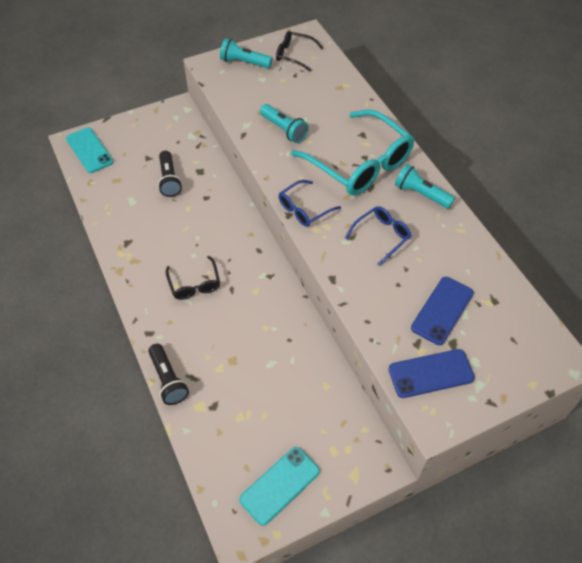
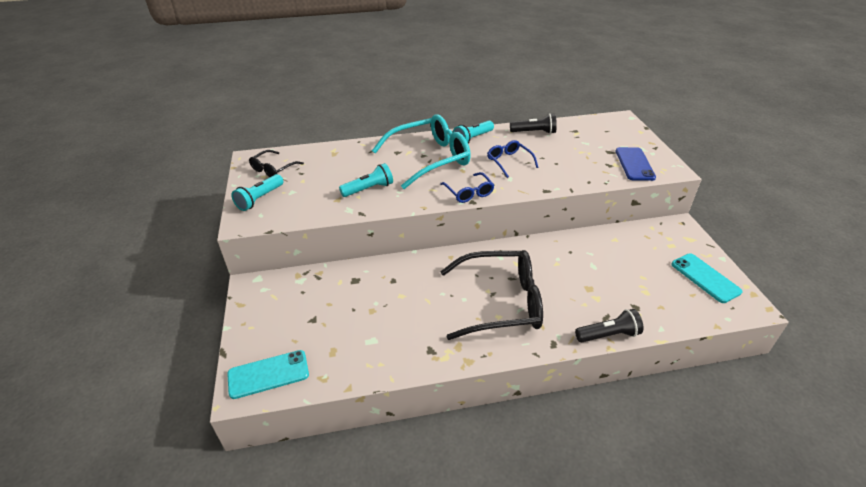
camera: 75 degrees left, 15 degrees down
black flashlight [158,150,182,197] -> black flashlight moved to [510,113,557,134]
black glasses [166,256,220,300] -> black glasses [440,250,543,340], size x2.03
blue phone [411,277,474,345] -> none

